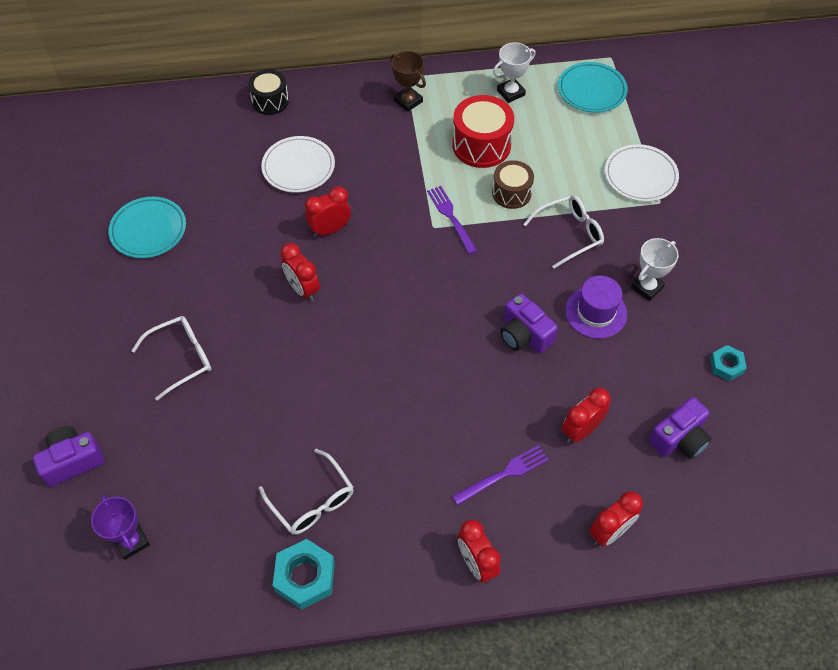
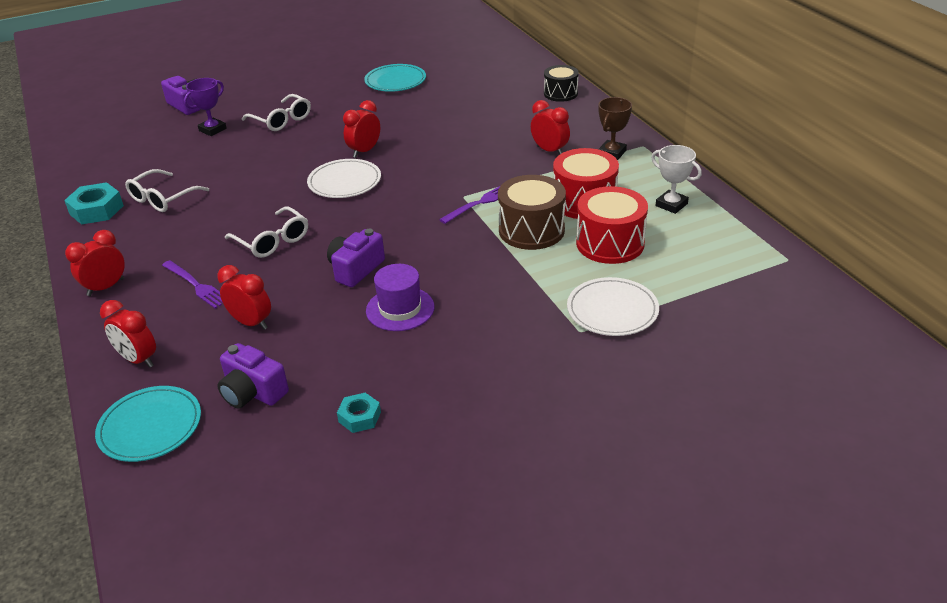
camera: 75 degrees right, 20 degrees down
purple trophy [91,494,150,560] -> purple trophy moved to [184,78,227,136]
white plate [261,136,335,193] -> white plate moved to [307,159,381,198]
red clock [305,186,351,237] -> red clock moved to [531,100,570,155]
brown drum [492,160,534,209] -> brown drum [498,175,566,250], size x1.55
white glasses [523,195,604,269] -> white glasses moved to [225,206,308,258]
turquoise plate [558,62,628,113] -> turquoise plate moved to [95,386,201,462]
white trophy [631,238,679,301] -> none
none -> red drum [576,186,648,264]

